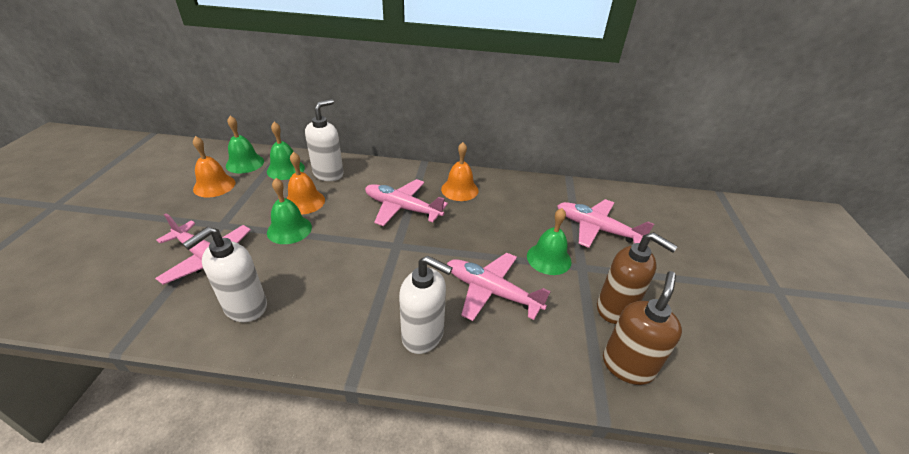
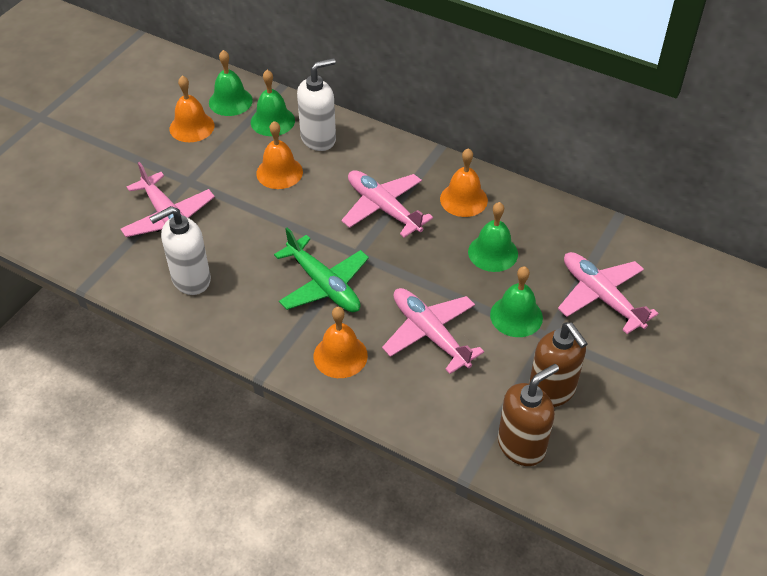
camera: 25 degrees right, 10 degrees up
green bell [267,178,312,244] -> green bell moved to [468,202,518,272]
white soap dispenser [399,256,452,354] -> orange bell [314,307,368,378]
none -> green plane [274,227,369,312]

